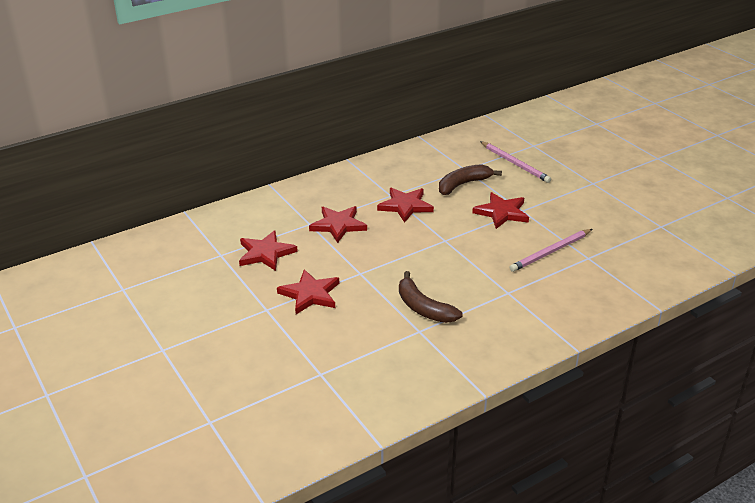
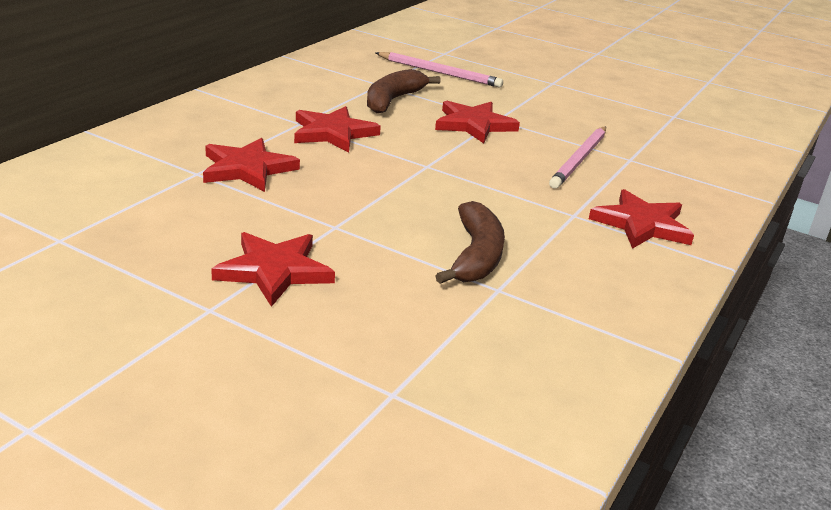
camera: 30 degrees left, 5 degrees down
red star [239,230,298,271] -> red star moved to [589,189,694,249]
brown banana [399,271,462,323] -> brown banana turned 105 degrees counterclockwise [435,201,505,284]

